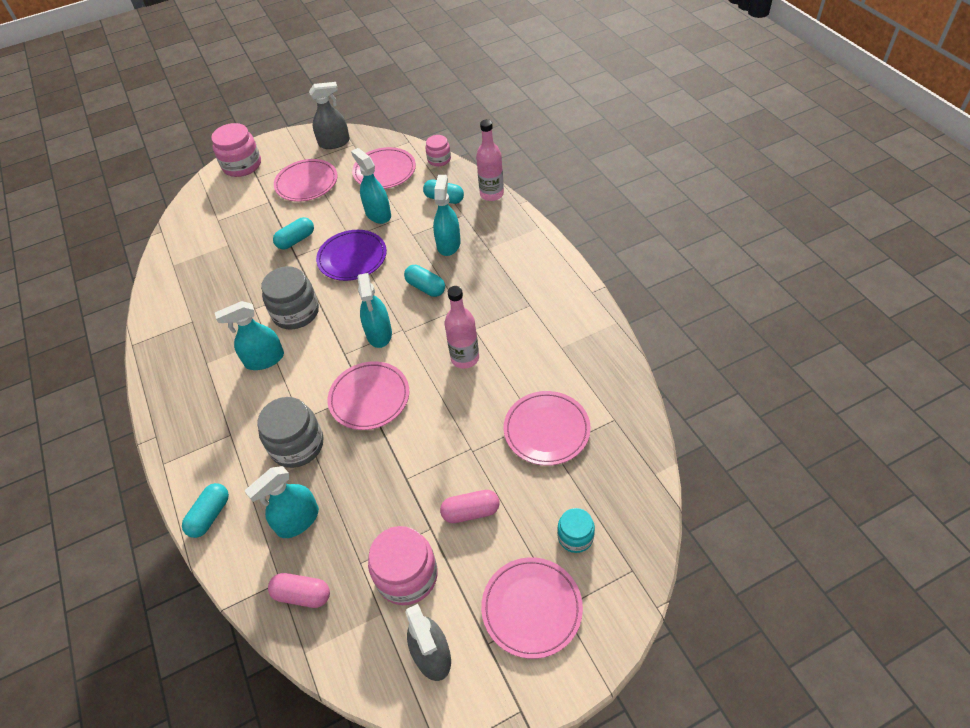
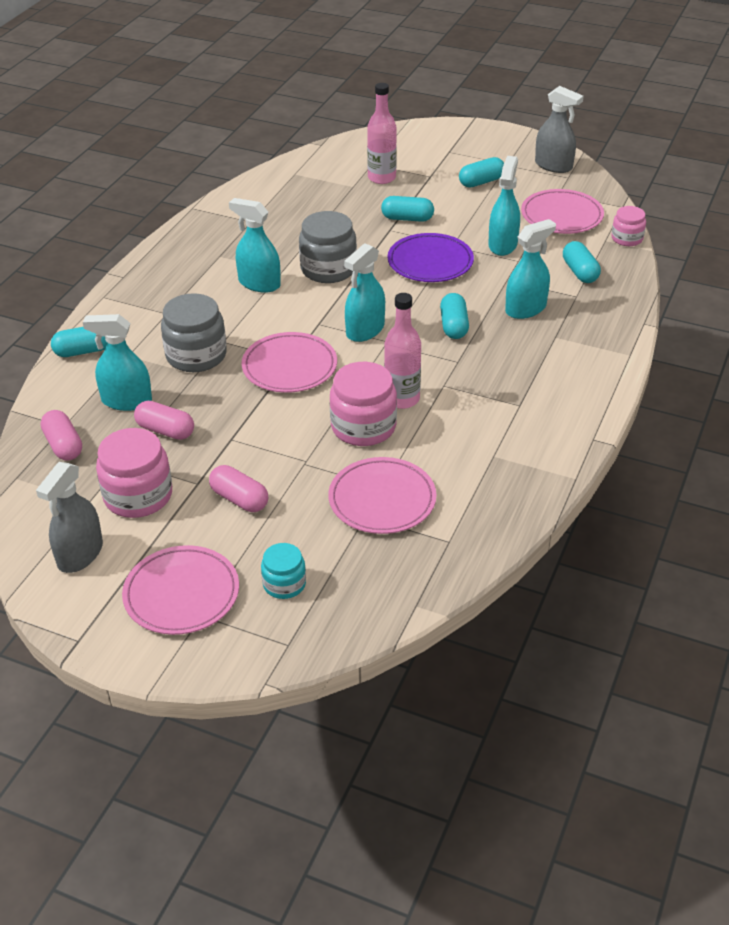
camera: 45 degrees right, 10 degrees down
pink jar [211,123,261,177] -> pink jar moved to [330,362,397,446]
pink plate [274,159,338,201] -> turquoise capsule [459,157,504,188]
pink bottle [476,119,504,201] -> pink bottle moved to [367,83,397,184]
none -> pink capsule [134,401,194,440]

